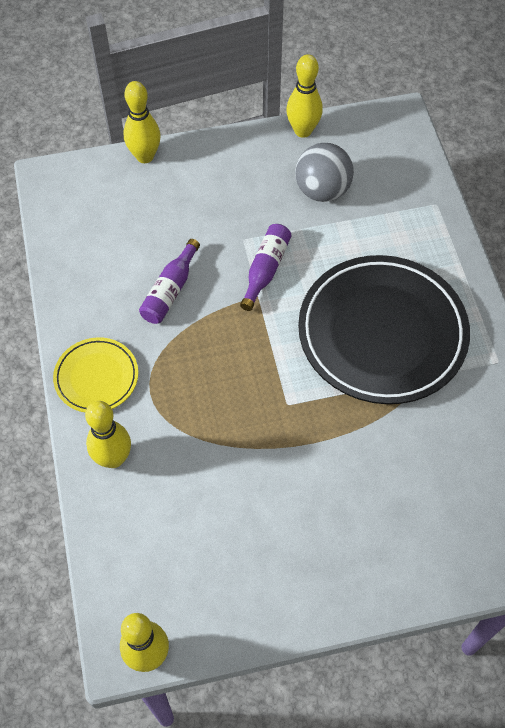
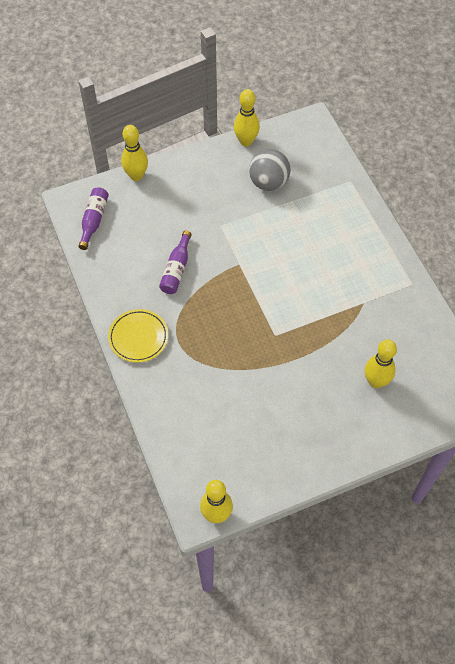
camera: 10 degrees left, 0 degrees up
yellow bowling pin [85,401,131,468] -> yellow bowling pin moved to [365,339,397,388]
purple bottle [240,224,292,311] -> purple bottle moved to [78,187,109,250]
black plate [298,255,470,404] -> none

